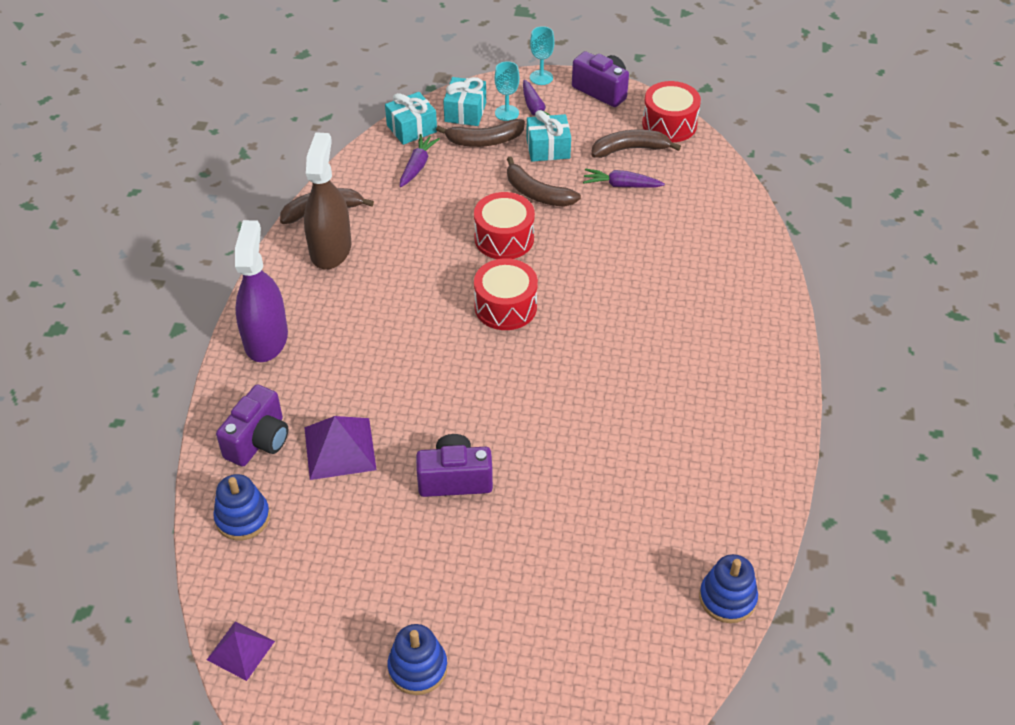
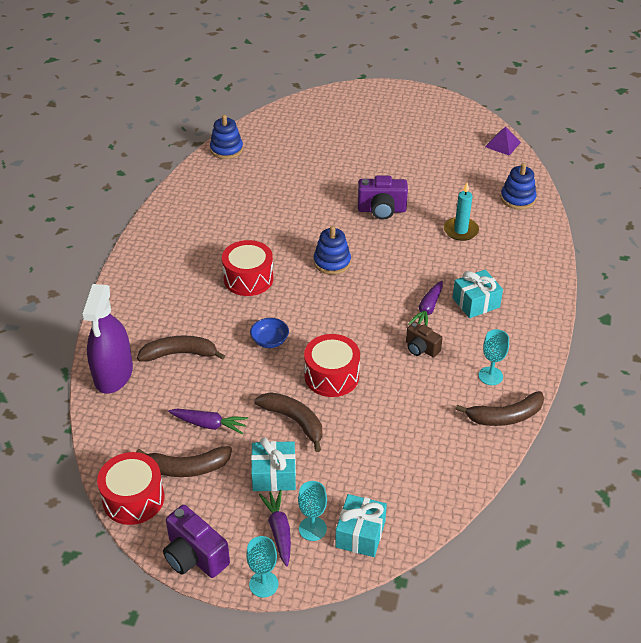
camera: 175 degrees left, 5 degrees down
purple camera [216,384,288,466] -> none
purple spray bottle [235,220,288,362] -> purple spray bottle moved to [81,284,133,394]
brown spray bottle [304,132,351,269] -> turquoise goblet [479,329,509,385]
purple pyramid [304,416,377,480] -> turquoise candle [444,183,479,241]
turquoise gift [385,92,437,145] -> turquoise gift moved to [452,270,503,318]
blue stacking toy [388,624,448,695] -> blue stacking toy moved to [314,226,351,275]
purple carrot [400,134,440,187] -> purple carrot moved to [408,281,443,326]
brown banana [436,119,525,147] -> brown banana moved to [137,336,225,362]
red drum [474,258,538,330] -> red drum moved to [222,240,274,296]
none -> blue bowl [250,318,289,348]
none -> brown camera [406,322,443,357]

